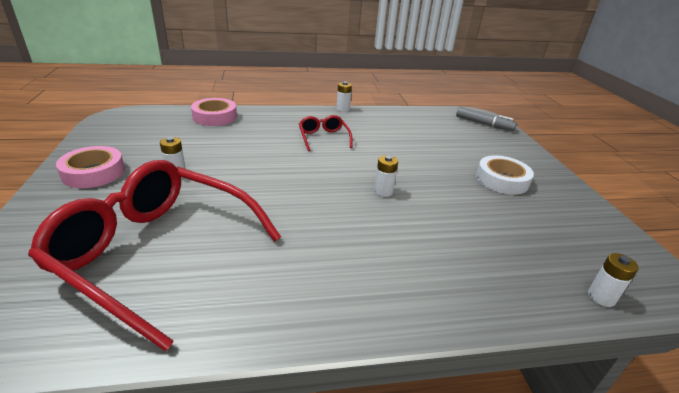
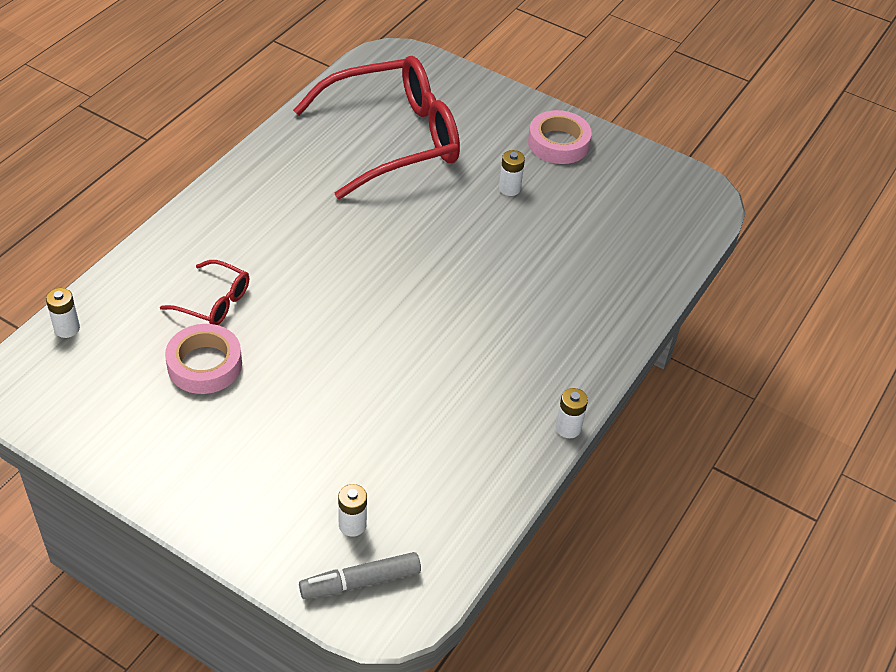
camera: 130 degrees right, 15 degrees up
pink tape [191,98,237,126] -> pink tape moved to [165,324,242,394]
red glasses [299,115,353,151] -> red glasses moved to [160,260,249,325]
white battery [374,155,398,197] -> white battery moved to [338,484,367,537]
white tape [476,155,534,195] -> none

